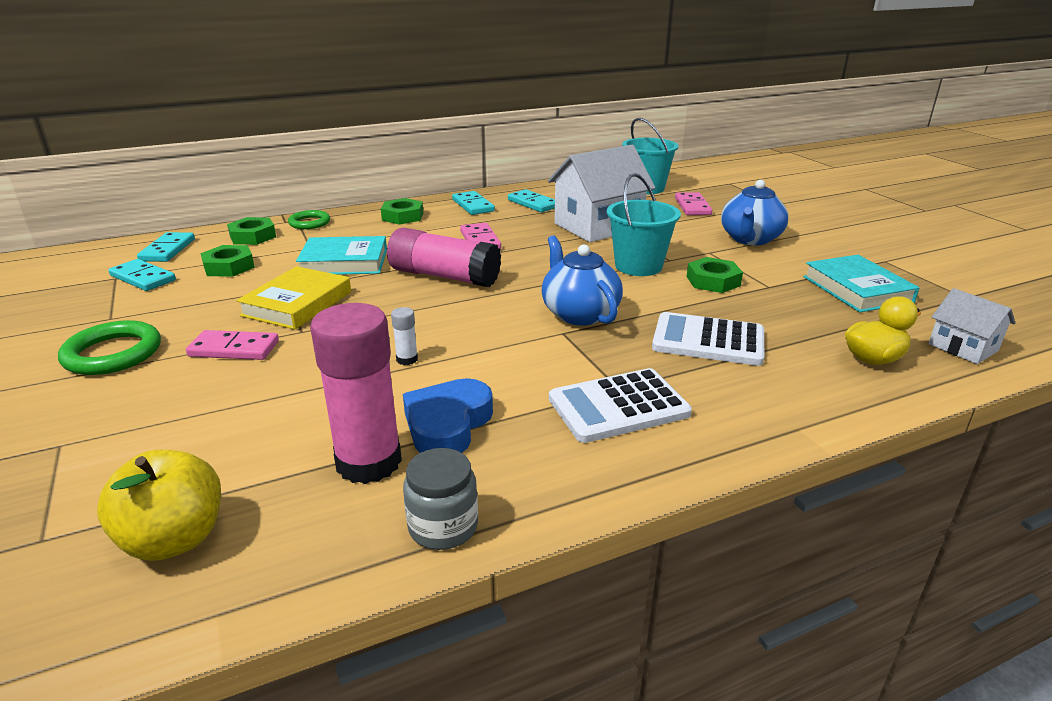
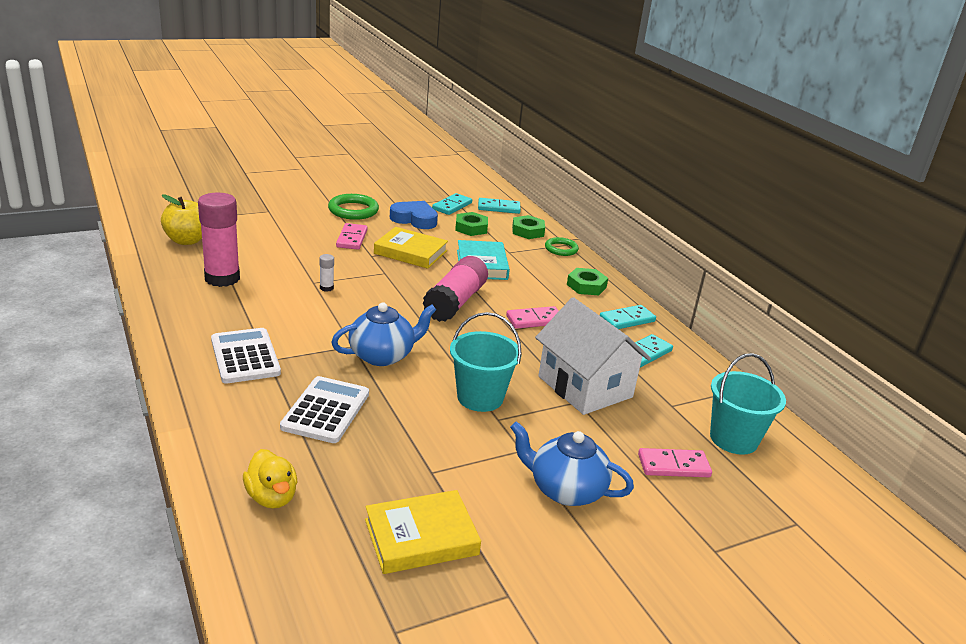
camera: 85 degrees right, 0 degrees up
blue heart [403,378,493,453] -> blue heart moved to [390,201,438,229]
grey jar [403,448,478,550] -> none
green nut [686,257,743,293] -> none
turquoise book [803,255,920,312] -> yellow book [365,490,481,574]
white house [928,288,1015,364] -> none

